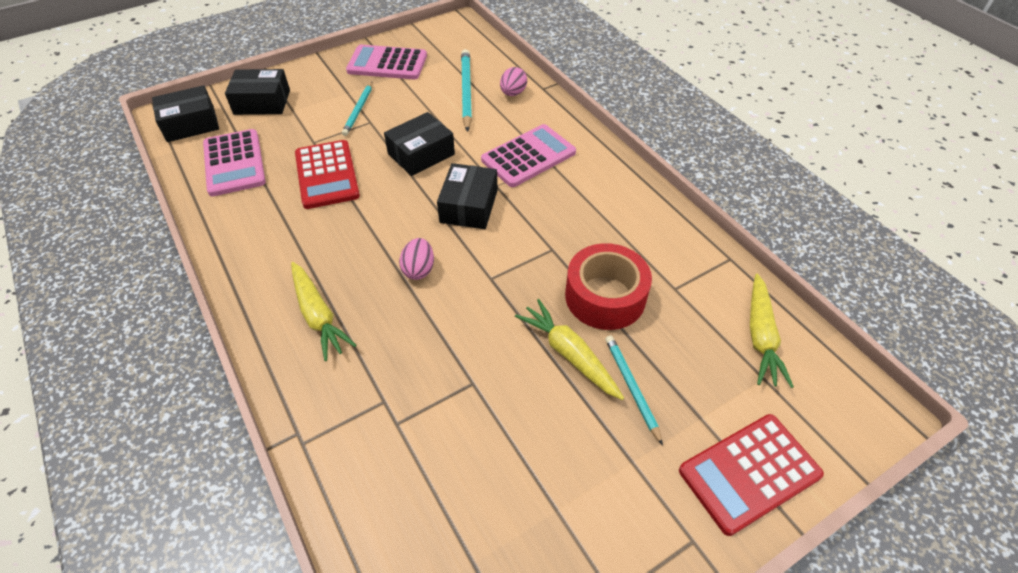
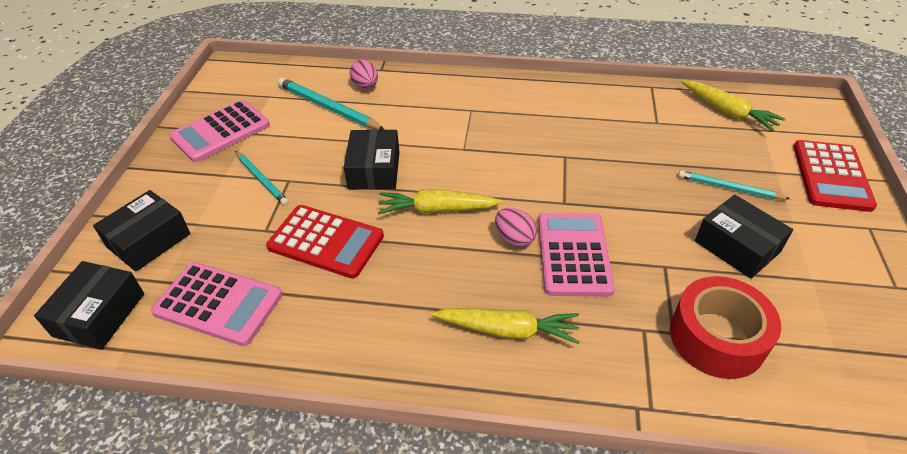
camera: 50 degrees left, 5 degrees down
black box [437,163,497,229] -> black box moved to [695,195,793,279]
pink calculator [481,124,576,187] -> pink calculator moved to [538,213,615,297]
yellow carrot [515,299,624,400] -> yellow carrot moved to [378,189,503,215]
red tape [565,243,652,330] -> red tape moved to [670,276,781,379]

